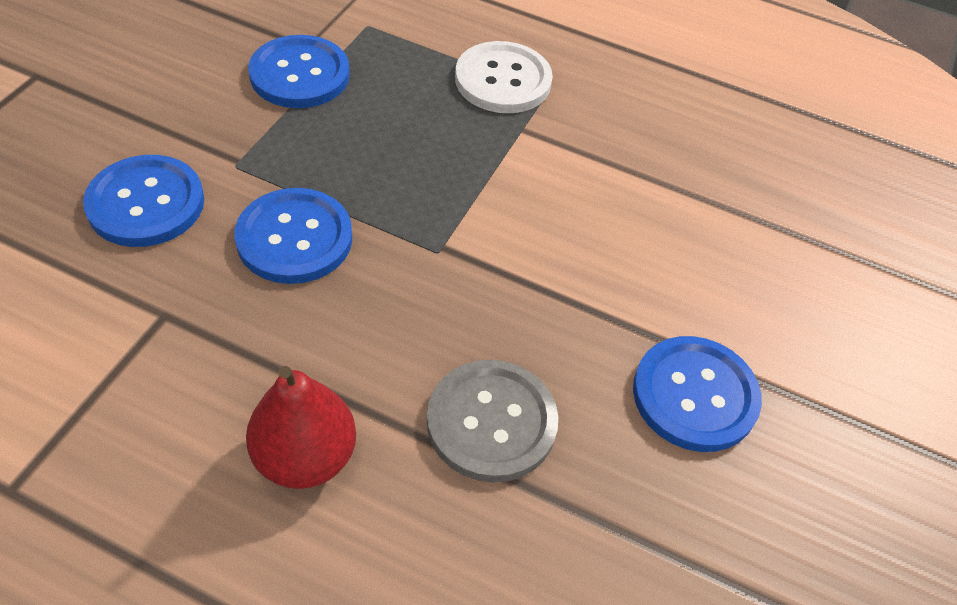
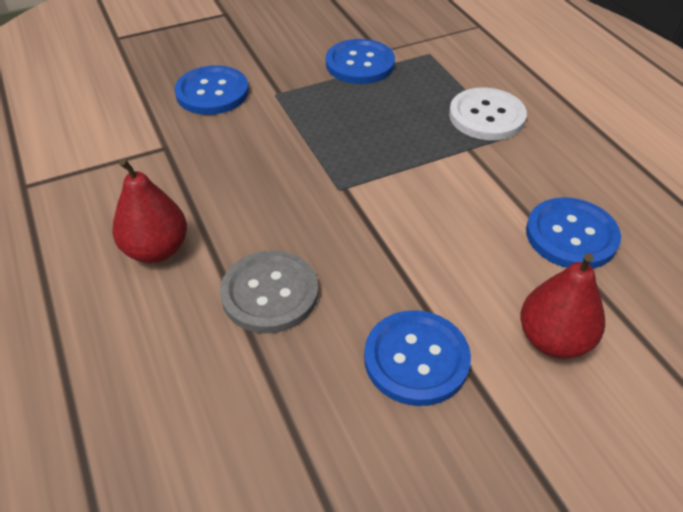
camera: 45 degrees right, 5 degrees down
blue button [234,188,352,284] -> blue button moved to [526,197,621,269]
none -> red pear [520,253,605,359]

